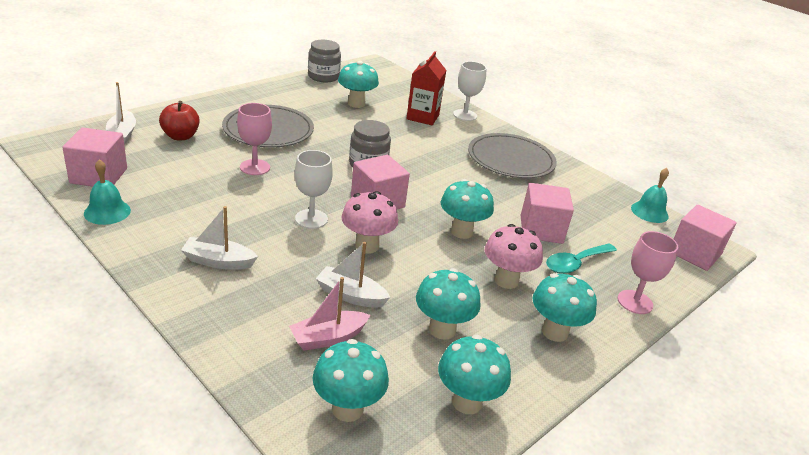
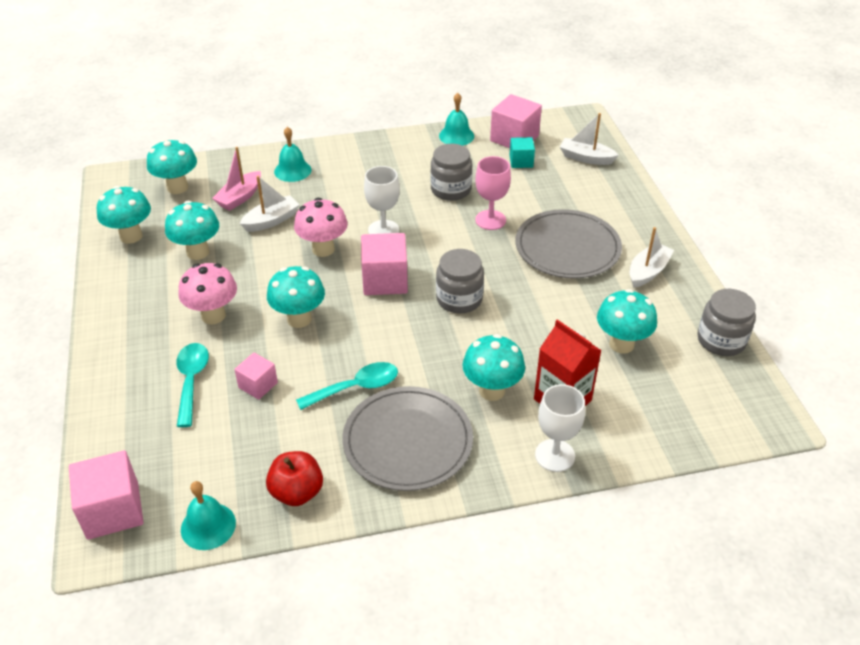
camera: 125 degrees right, 10 degrees up
red apple [159,101,200,140] -> red apple moved to [266,451,323,506]
white boat [181,206,258,270] -> white boat moved to [630,227,674,288]
pink boat [289,277,370,351] -> pink boat turned 150 degrees counterclockwise [212,147,261,211]
pink cube [521,183,574,244] -> pink cube [234,353,278,400], size x0.58
turquoise mushroom [533,273,597,342] -> turquoise mushroom moved to [462,334,525,401]
pink goblet [618,231,678,314] -> none
none -> turquoise bell [274,127,311,182]
none -> turquoise spoon [296,362,398,410]
none -> grey jar [430,144,472,201]
none -> turquoise cube [509,137,535,168]

